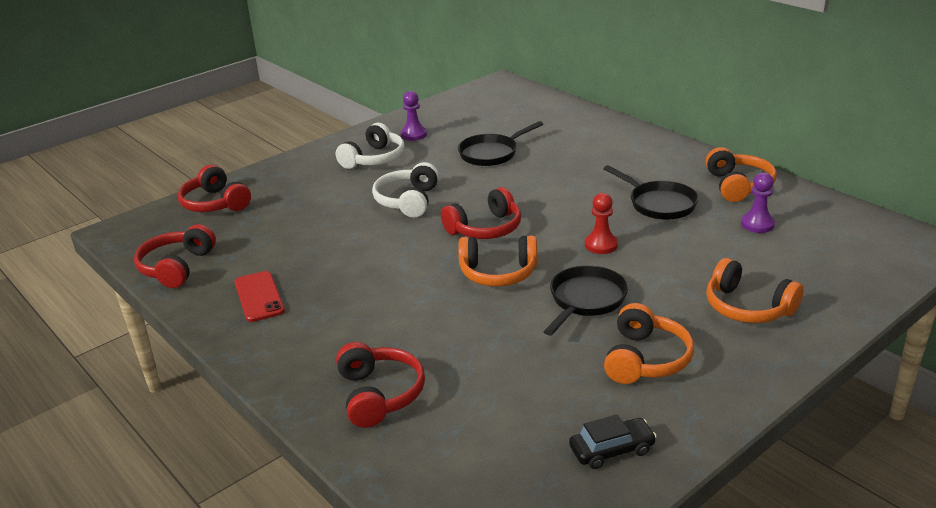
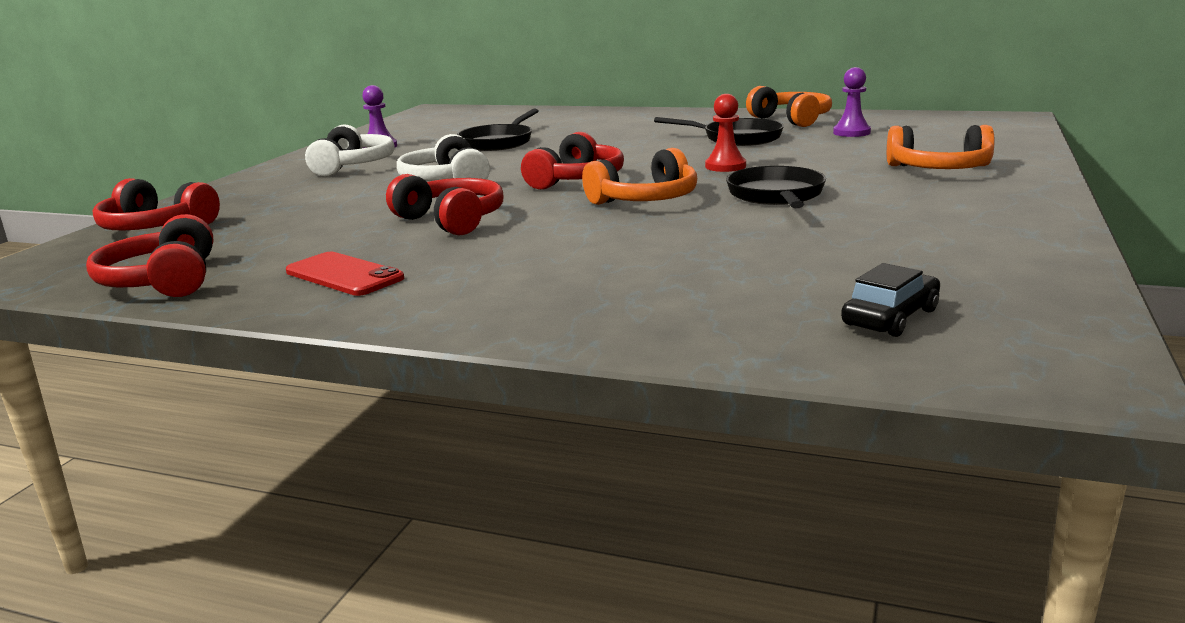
camera: 30 degrees left, 10 degrees down
red headphones [336,342,425,428] -> red headphones moved to [386,174,503,236]
black car [569,414,657,469] -> black car moved to [841,263,940,337]
orange headphones [604,303,694,384] -> none

